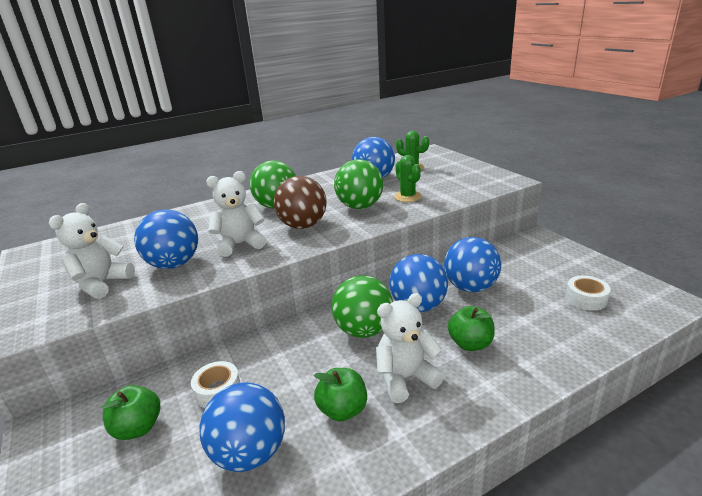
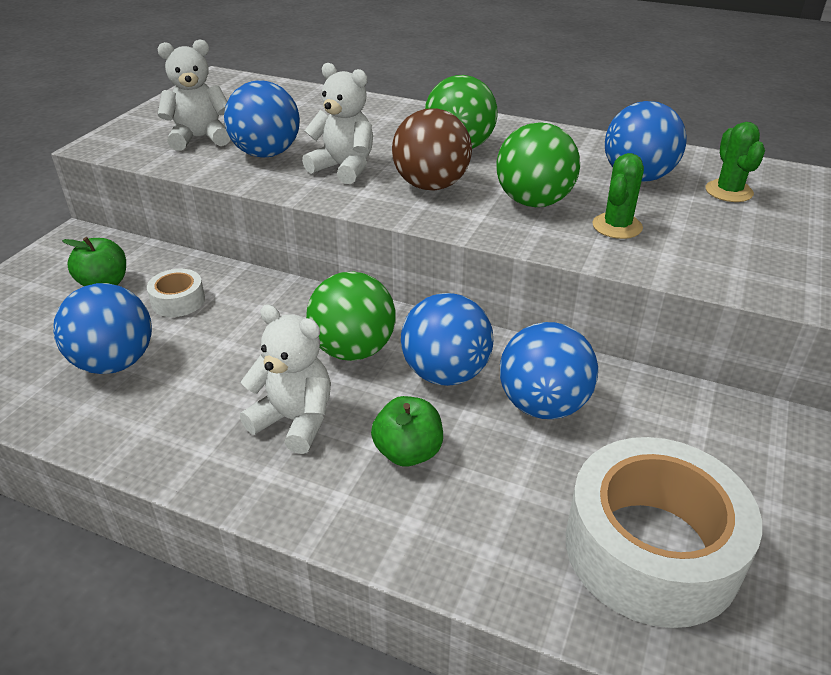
camera: 50 degrees right, 10 degrees up
green apple [314,368,367,421] -> none
white tape [566,276,611,311] -> white tape [566,437,762,628], size x2.29

